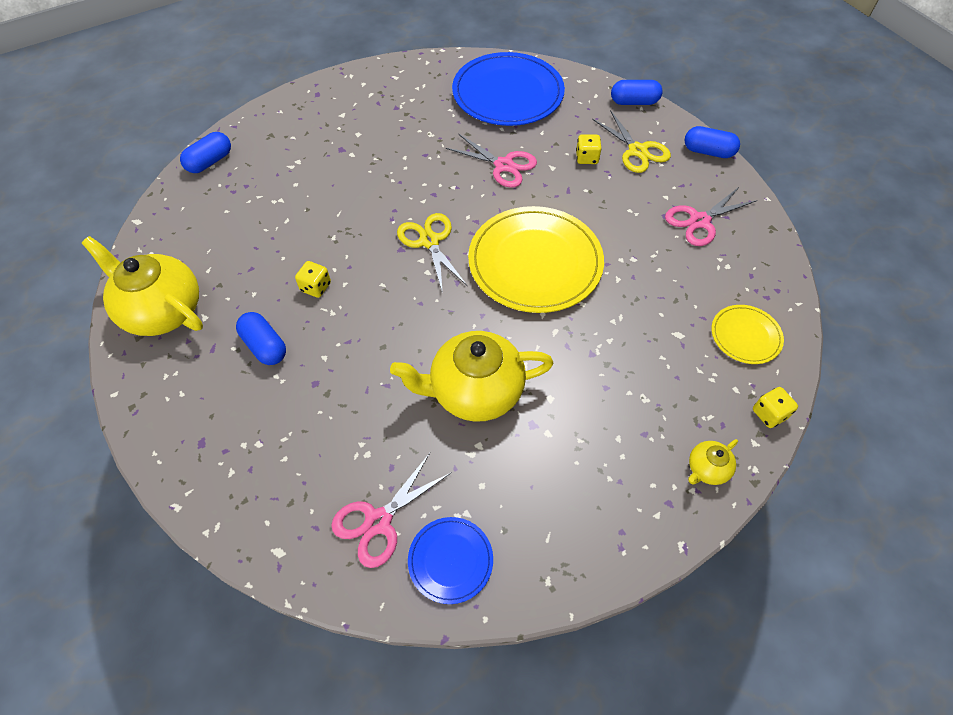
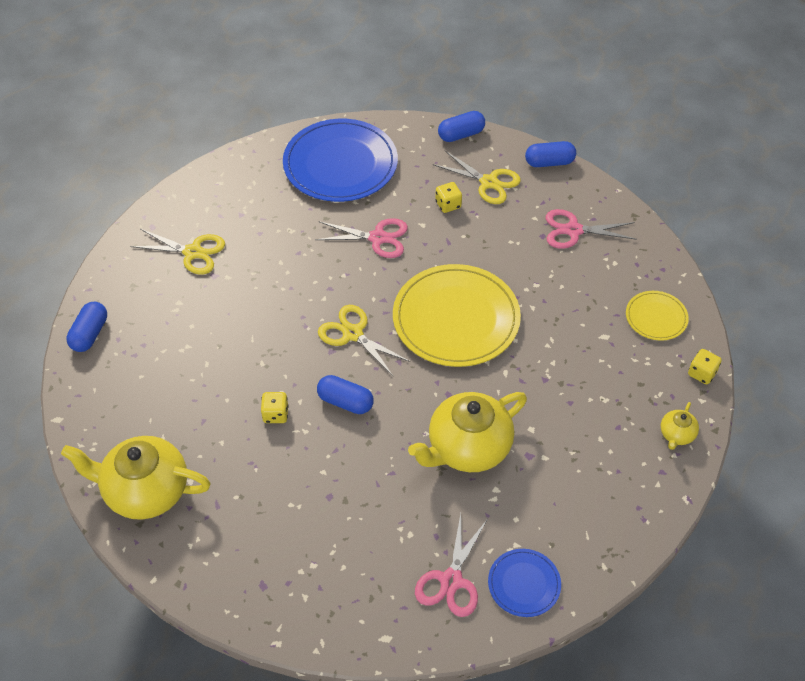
camera: 25 degrees left, 5 degrees down
blue capsule [236,312,286,365] -> blue capsule moved to [317,375,374,414]
pink scissors [665,186,758,246] -> pink scissors turned 60 degrees clockwise [546,209,637,249]
none -> yellow scissors [130,229,225,274]

